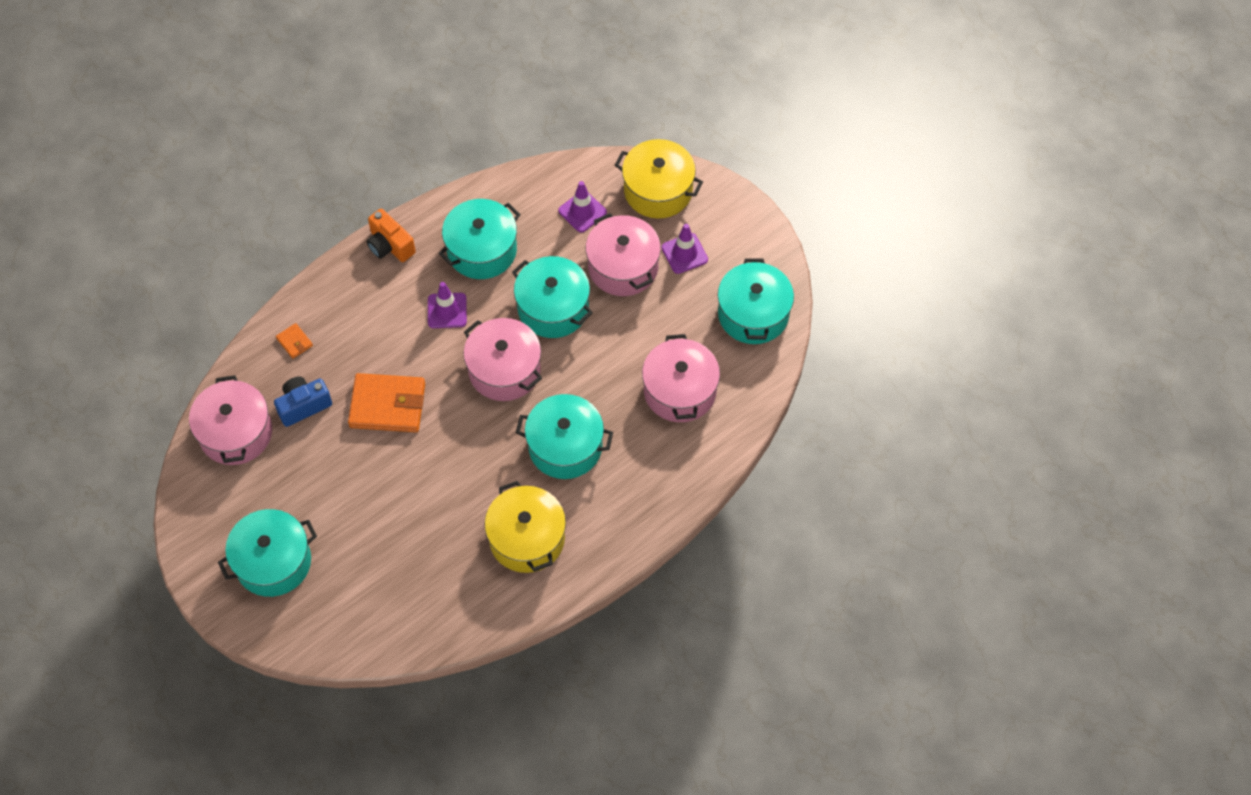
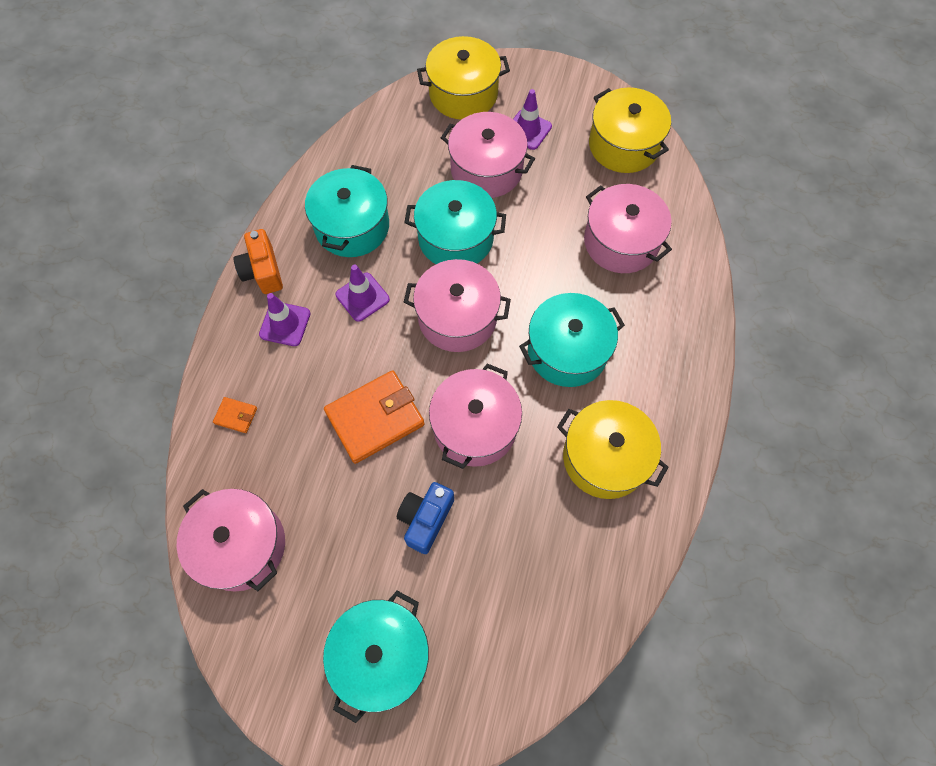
camera: 35 degrees left, 5 degrees up
blue camera [274,376,332,427] -> blue camera moved to [397,482,454,554]
orange camera [367,209,416,262] -> orange camera turned 60 degrees clockwise [234,229,283,294]
purple traffic cone [558,181,607,233] -> purple traffic cone moved to [259,293,310,346]
turquoise pot [718,259,794,344] -> yellow pot [589,87,671,173]
none -> pink pot [429,363,522,469]

